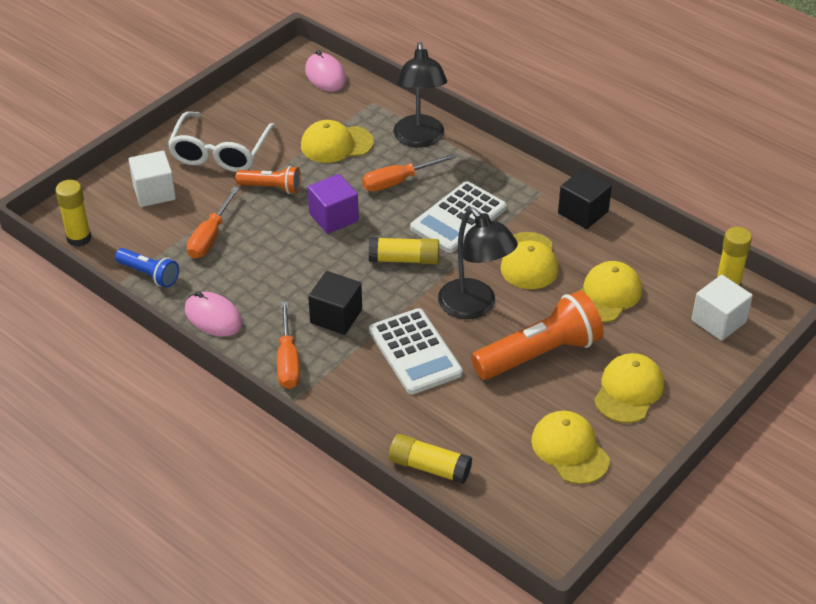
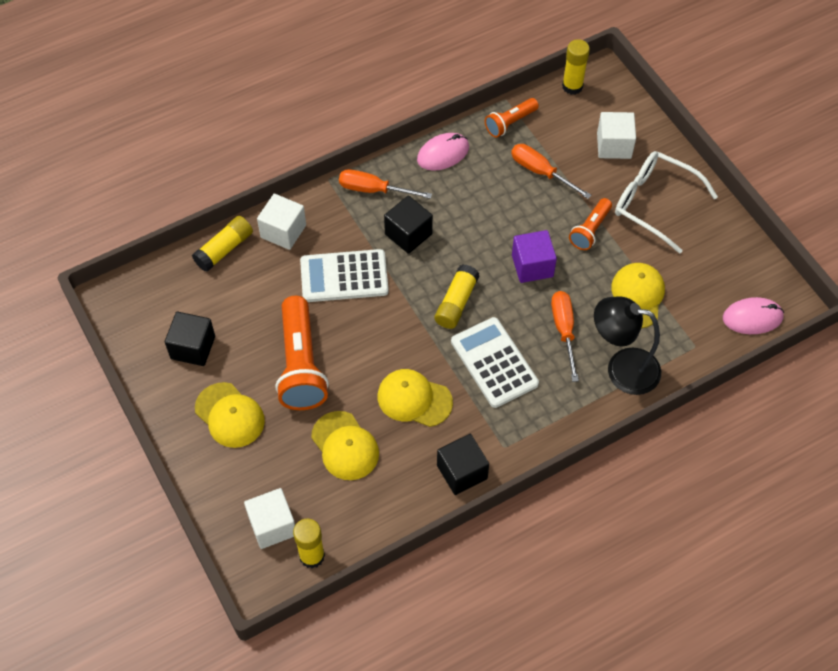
camera: 110 degrees right, 15 degrees up
blue flashlight [115,248,179,288] -> orange flashlight [485,98,539,137]
black lamp [438,208,518,319] -> none
yellow cap [531,411,610,484] -> black cube [165,312,215,366]
none -> white cube [257,194,306,250]

